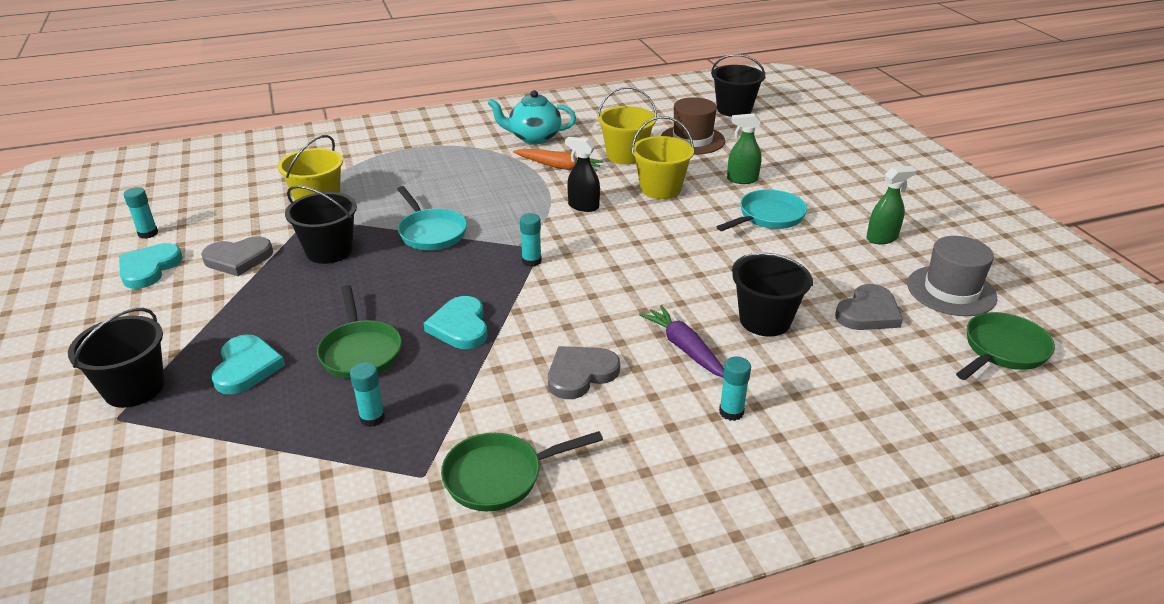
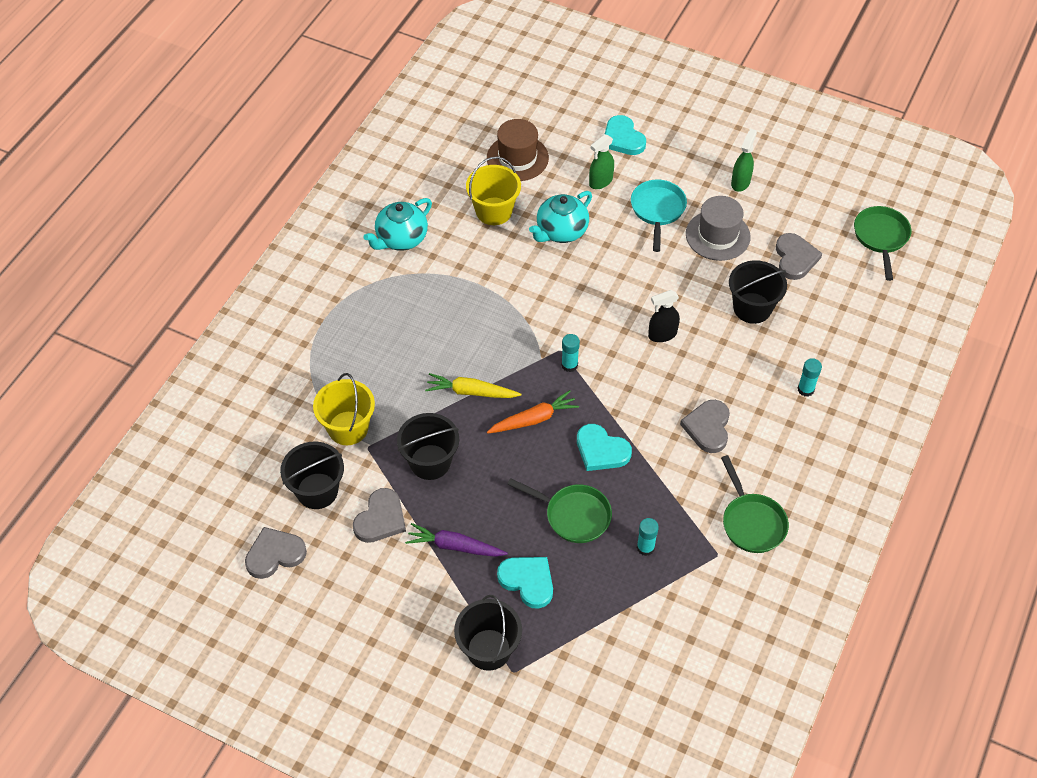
camera: 45 degrees left, 20 degrees up
turquoise heart [119,243,183,289] -> turquoise heart moved to [605,115,646,155]
turquoise glue stick [124,187,158,239] -> grey heart [245,527,307,579]
turquoise pan [397,186,467,250] -> yellow carrot [425,373,521,398]
green pan [441,431,603,511] -> green pan turned 45 degrees counterclockwise [721,455,789,553]
orange carrot [513,149,603,172] -> orange carrot moved to [487,390,579,434]
black spray bottle [565,137,600,212] -> black spray bottle moved to [648,290,680,342]
yellow bucket [632,116,694,199] -> turquoise teapot [529,191,592,243]
purple carrot [639,305,724,378] -> purple carrot moved to [405,523,508,557]
black bucket [711,54,766,117] -> black bucket moved to [280,441,344,509]
grey hat [907,236,997,316] -> grey hat moved to [686,196,751,261]

